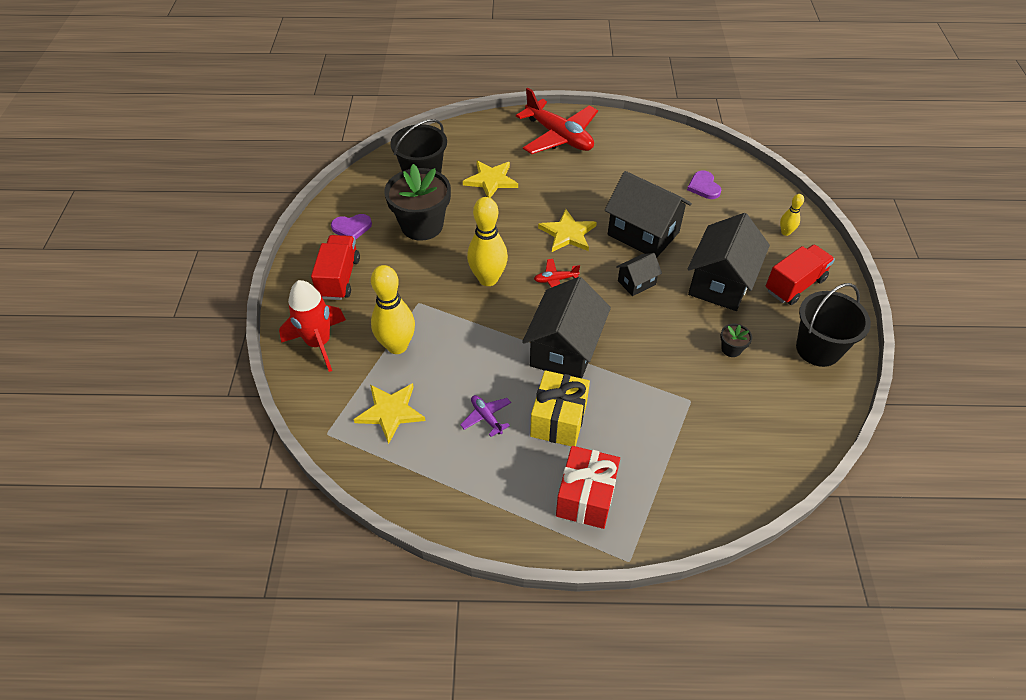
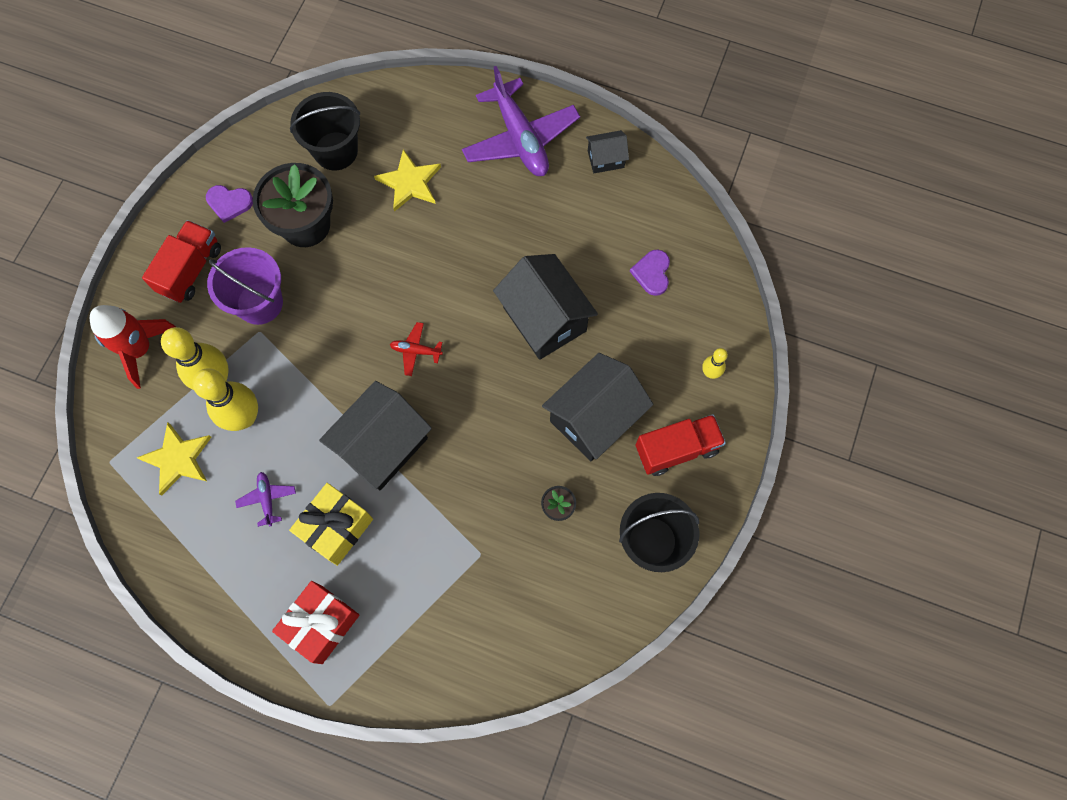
camera: 20 degrees right, 20 degrees up
yellow bowling pin [467,197,508,286] -> yellow bowling pin moved to [192,368,258,431]
red plane [516,88,598,154] -> purple plane [462,66,580,176]
yellow star [538,209,597,252] -> none
black house [616,253,662,296] -> black house moved to [586,130,629,173]
none -> purple bucket [207,247,283,325]

